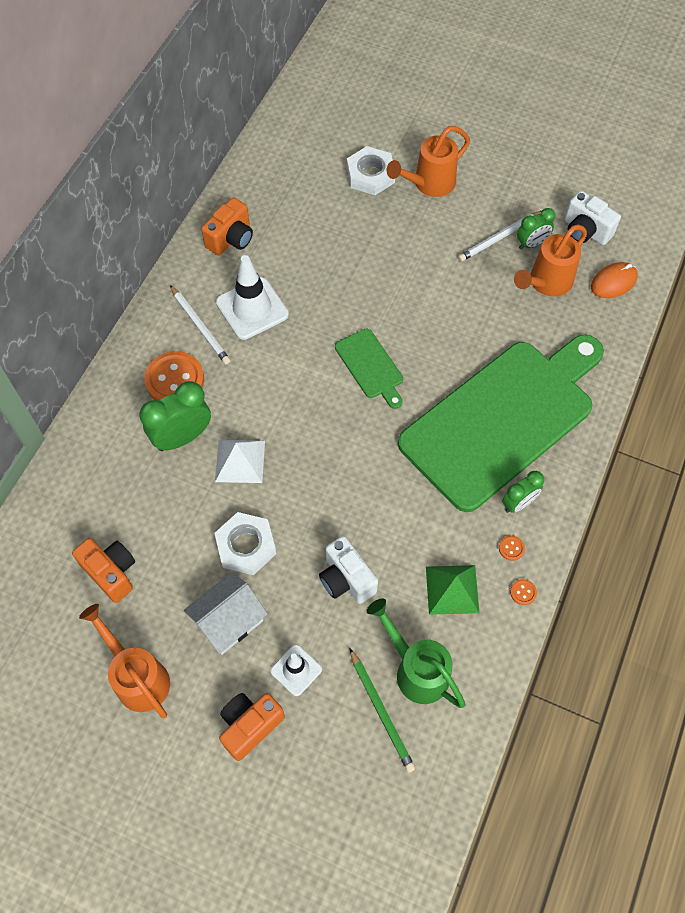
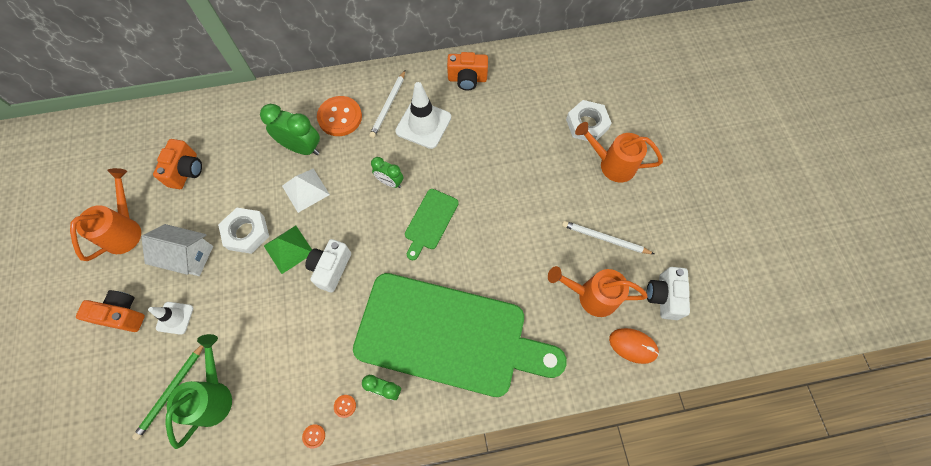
camera: 55 degrees right, 5 degrees up
white camera [319,536,378,604] -> white camera moved to [305,239,351,292]
green pyramid [426,565,479,615] -> green pyramid moved to [264,226,312,274]
green clock [517,208,556,249] -> green clock moved to [371,157,403,188]

